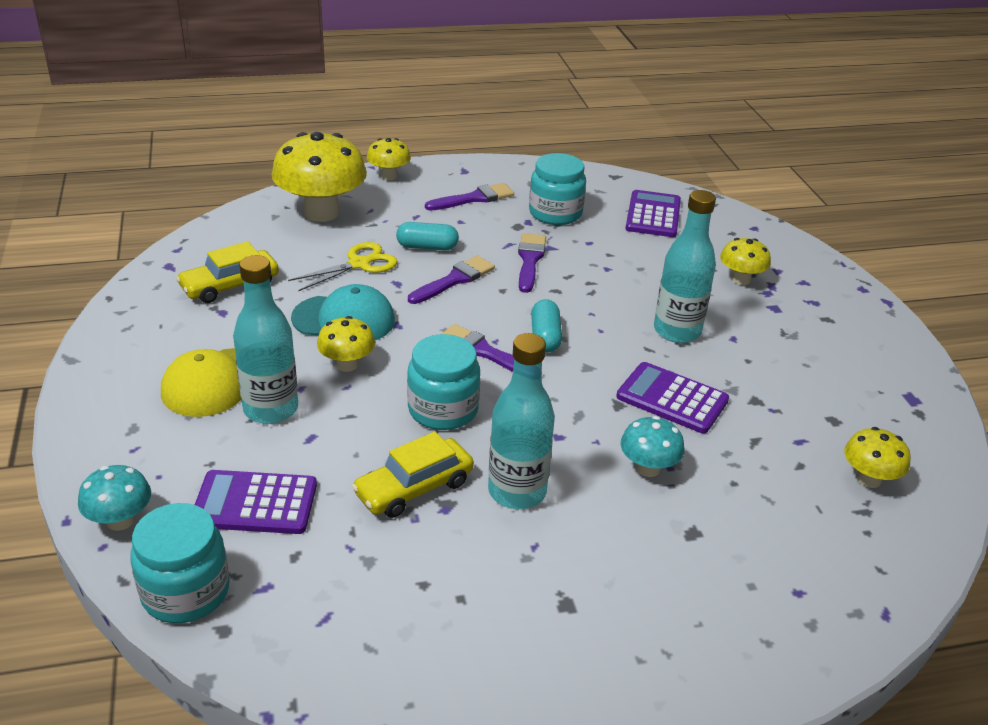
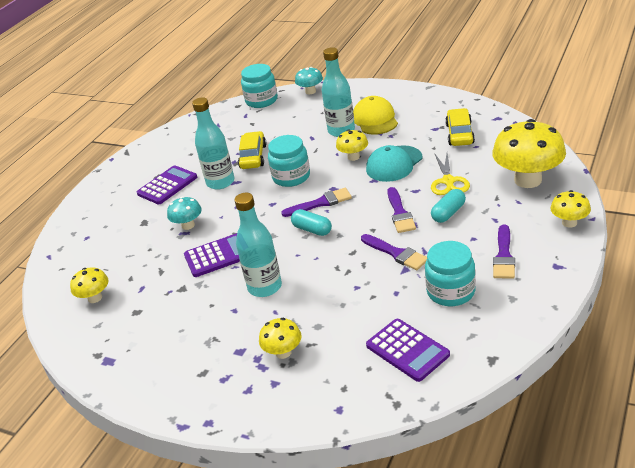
camera: 135 degrees right, 0 degrees up
purple calculator [195,470,317,534] -> purple calculator moved to [137,165,197,205]

